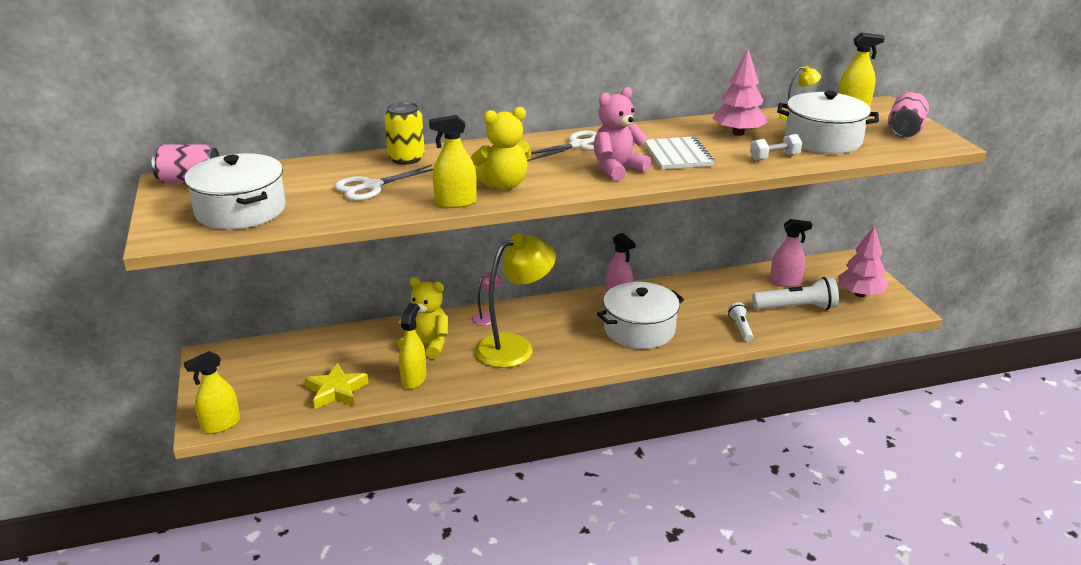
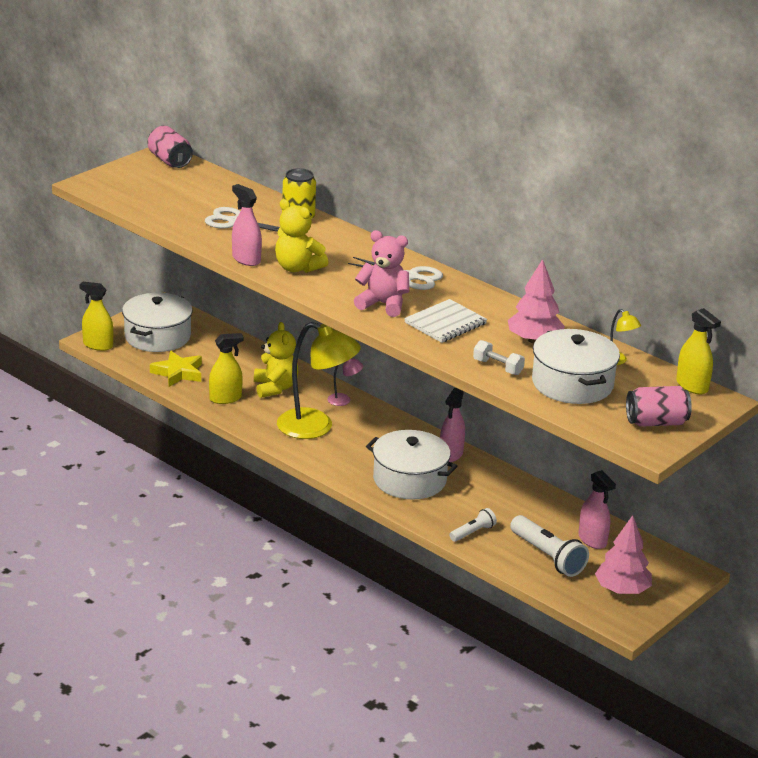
camera: 55 degrees right, 0 degrees up
white pot [185,153,286,230] -> white pot moved to [122,293,193,352]
yellow spray bottle [429,115,477,208] -> pink spray bottle [232,184,262,266]

